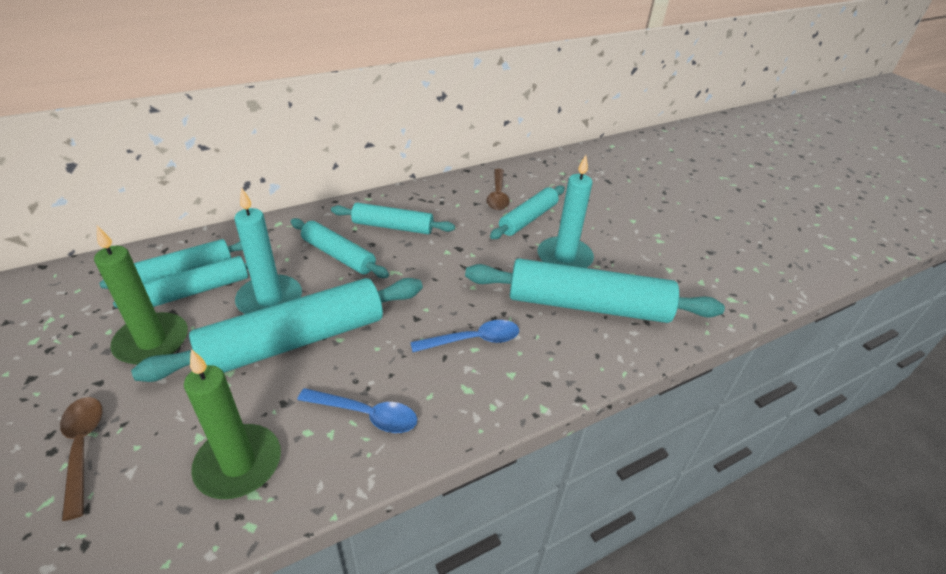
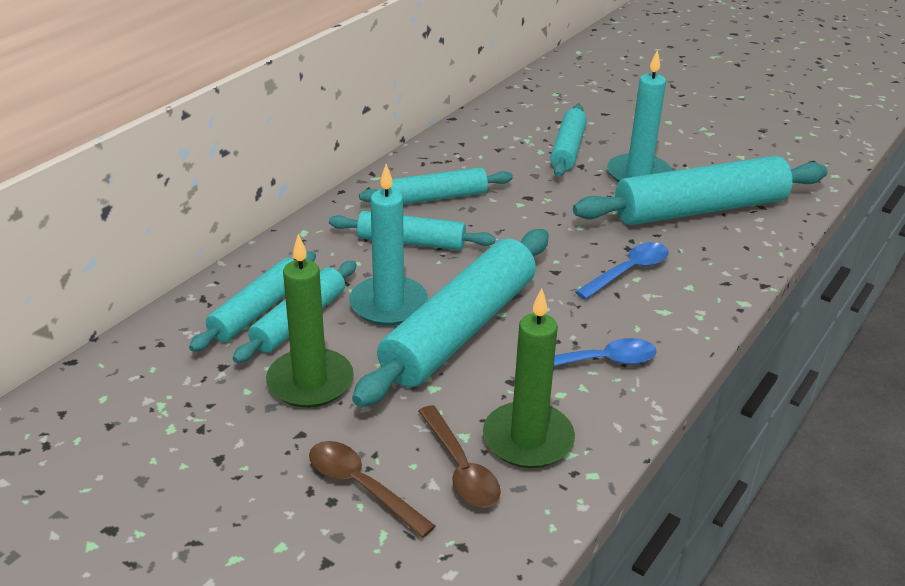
camera: 25 degrees left, 5 degrees down
brown spoon [487,169,510,210] -> brown spoon moved to [418,405,501,508]

